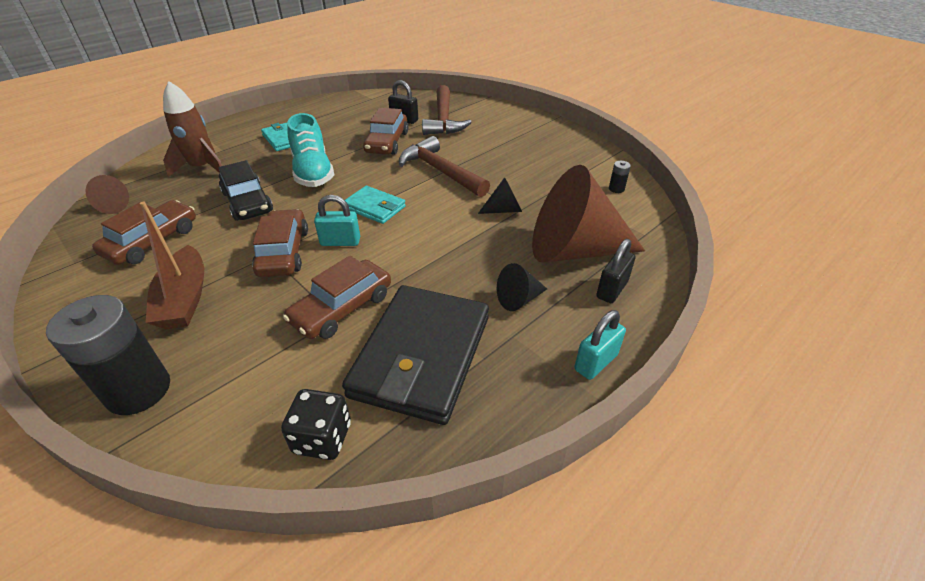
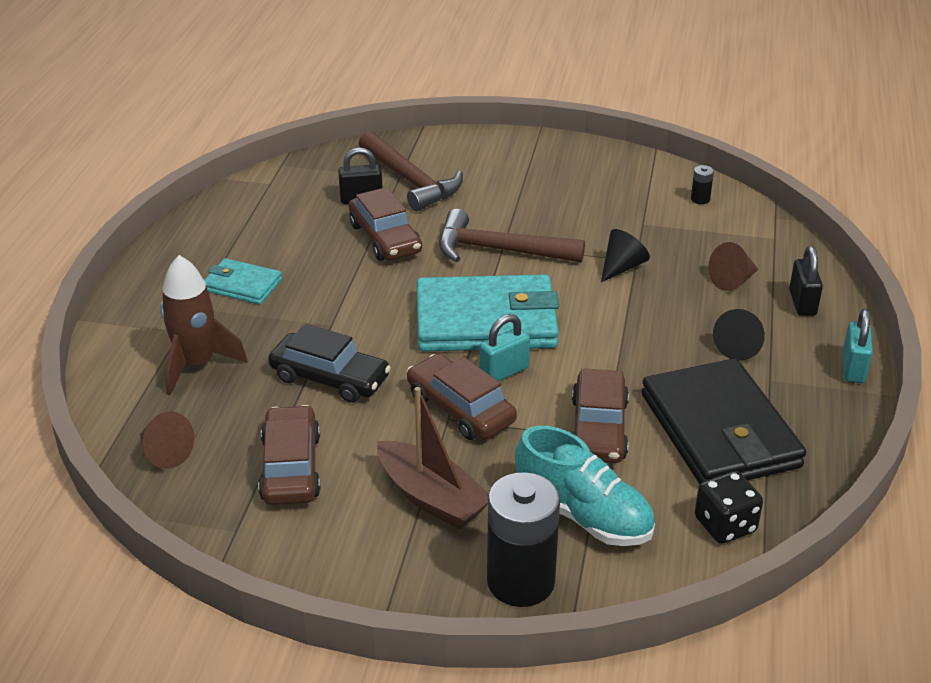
camera: 35 degrees left, 5 degrees down
turquoise shoe [287,113,334,187] -> turquoise shoe moved to [515,426,655,546]
turquoise wallet [345,186,406,224] -> turquoise wallet [416,274,559,352], size x1.99
brown cone [532,165,645,263] -> brown cone [708,242,759,291], size x0.43

